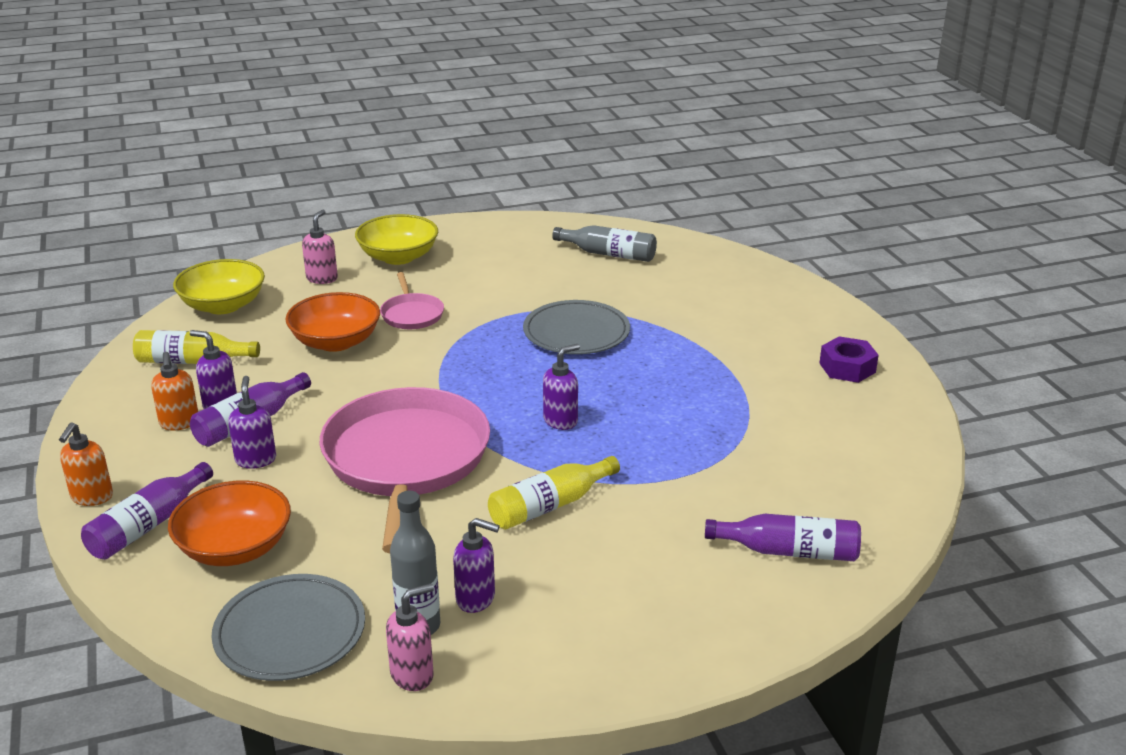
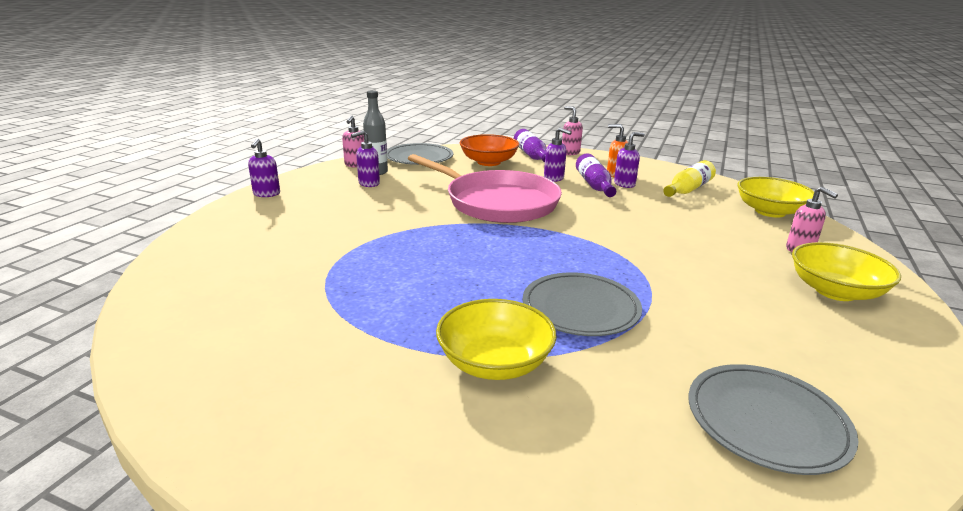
camera: 130 degrees right, 5 degrees down
orange soap dispenser [59,422,113,506] -> pink soap dispenser [562,106,583,155]
orange bowl [285,292,380,352] -> none
pink pan [380,272,444,329] -> none
yellow bottle [488,456,620,530] -> none
purple soap dispenser [543,344,580,430] -> purple soap dispenser moved to [248,138,280,197]
grey bottle [552,225,657,262] -> grey plate [688,364,858,475]
purple bottle [705,514,861,561] -> none
purple nut [819,336,879,383] -> none
none -> yellow bowl [436,299,557,380]

